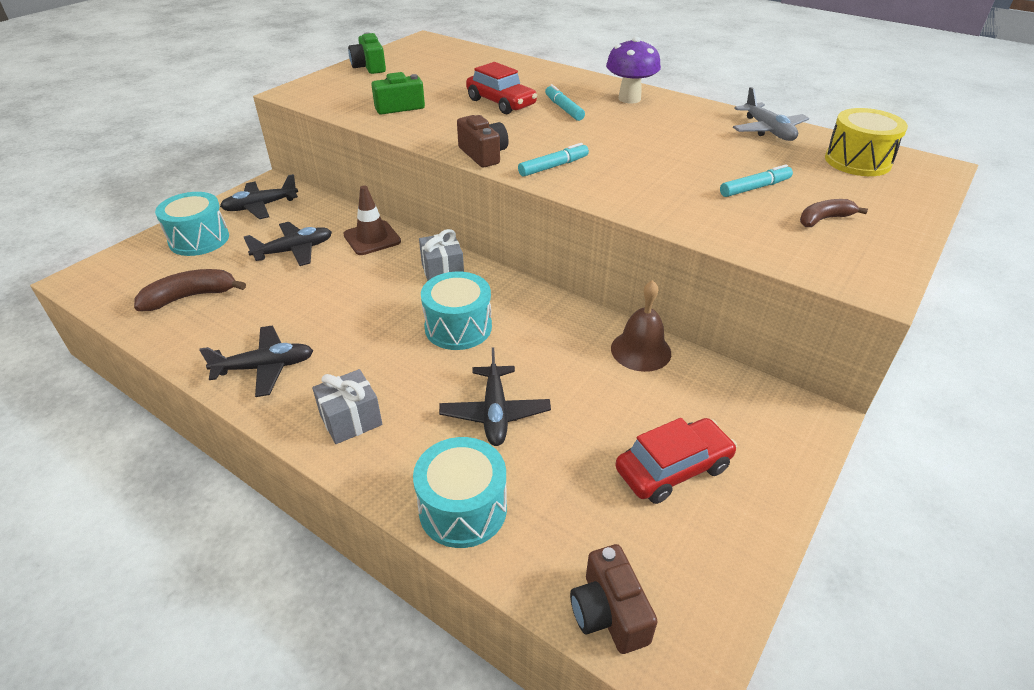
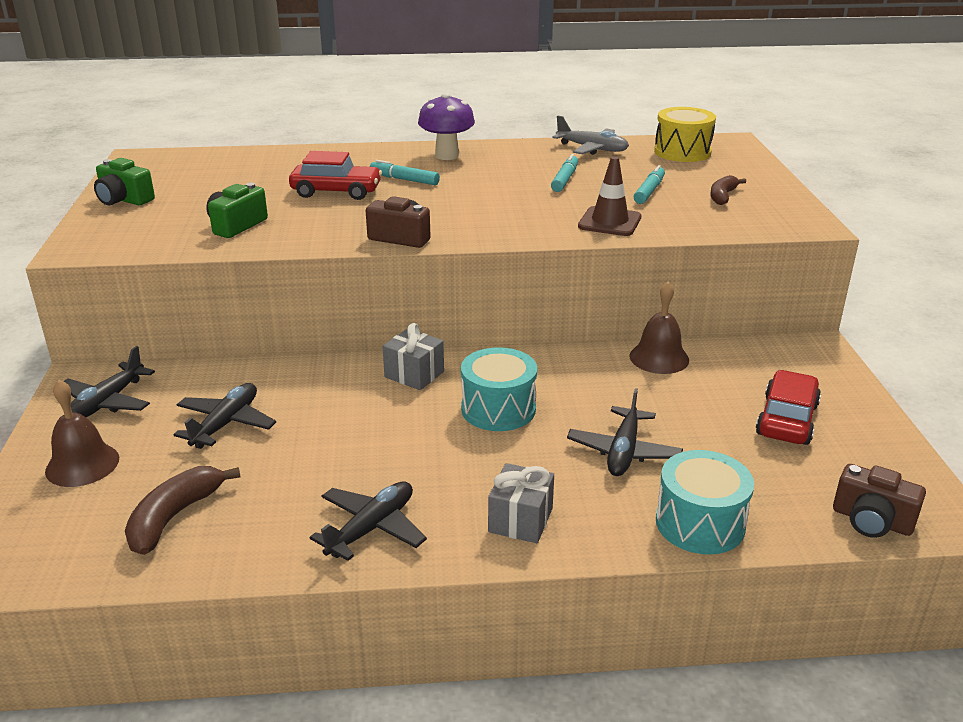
camera: 40 degrees left, 10 degrees down
turquoise drum [155,192,229,256] -> brown bell [45,380,119,487]
brown traffic cone [343,185,401,255] -> brown traffic cone moved to [578,156,641,236]
black plane [439,348,551,446] -> black plane turned 60 degrees clockwise [567,388,683,476]
turquoise marker [518,143,589,177] -> turquoise marker moved to [551,154,578,192]

